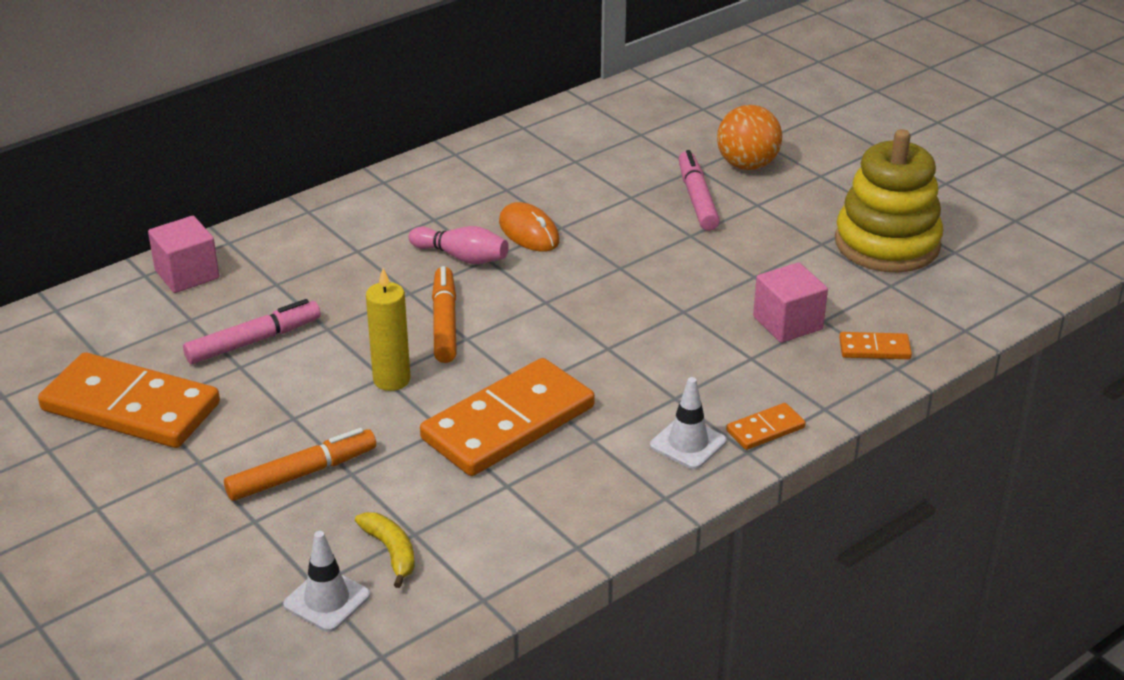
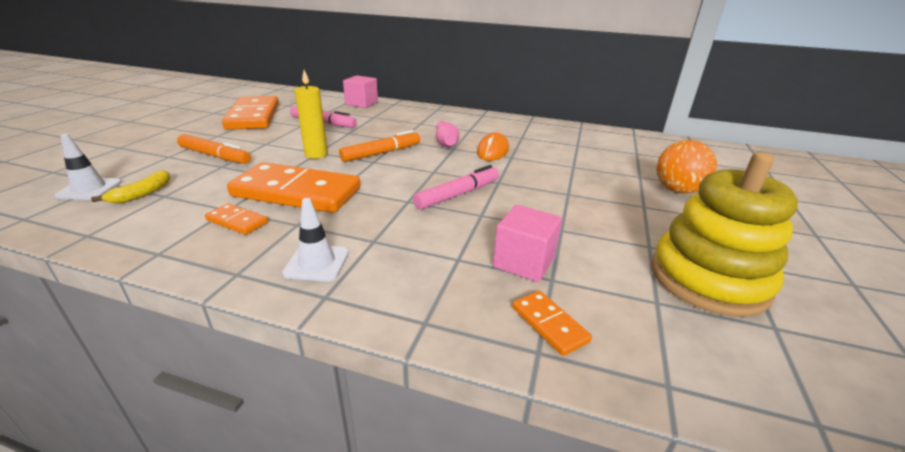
camera: 55 degrees right, 5 degrees down
pink marker [679,150,720,231] -> pink marker moved to [413,165,499,210]
orange domino [726,403,806,450] -> orange domino moved to [205,203,268,235]

